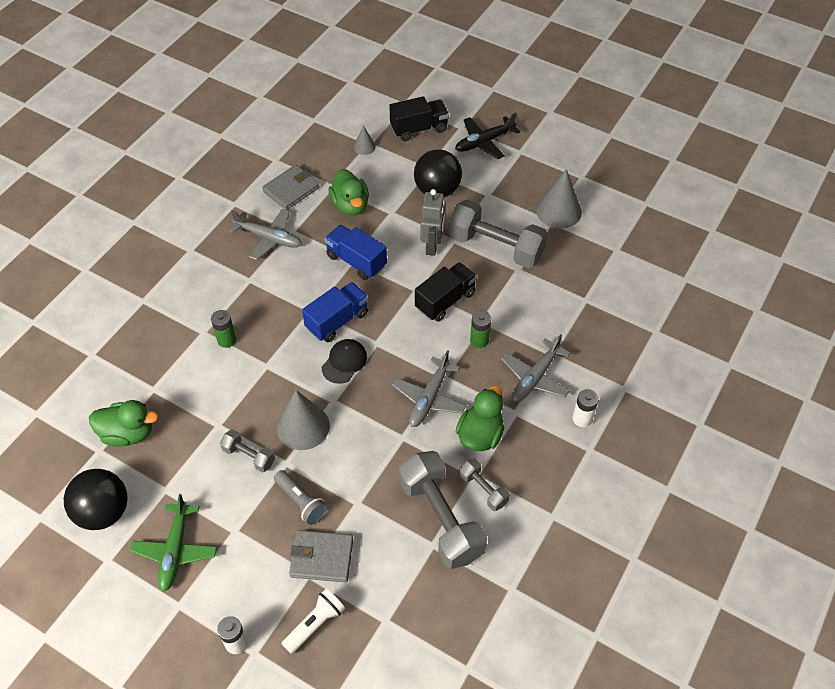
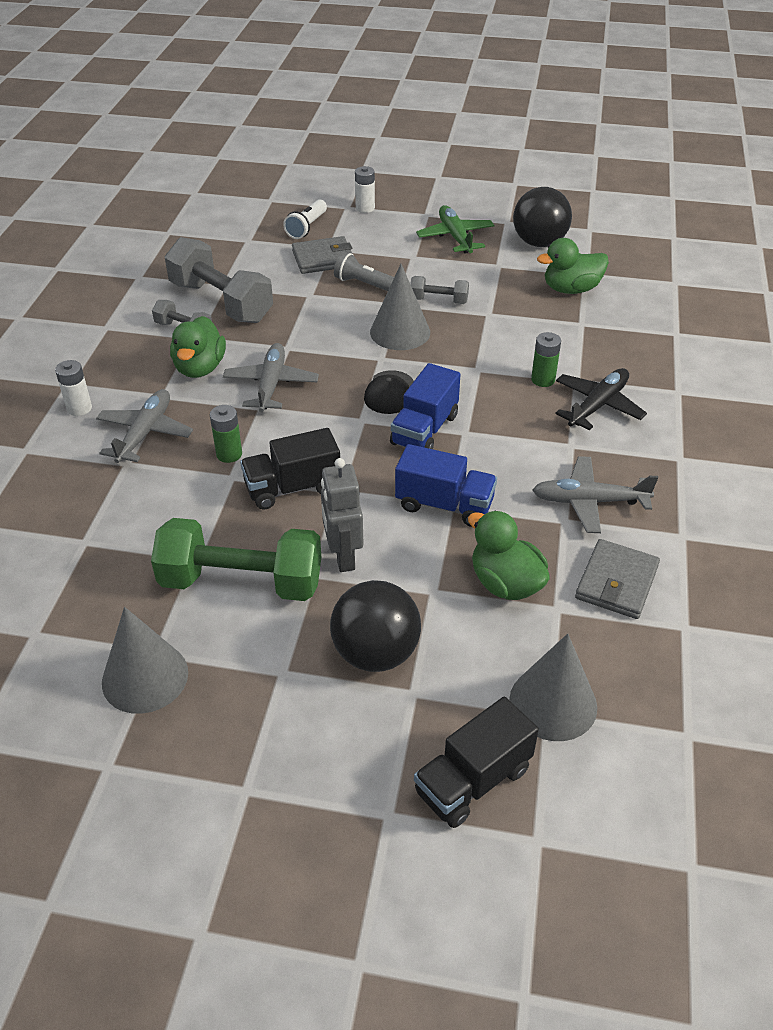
camera: 160 degrees right, 10 degrees down
grey cone [354,125,376,155] -> grey cone [509,633,597,741], size x1.95
black truck [415,262,477,322] -> black truck turned 45 degrees clockwise [240,428,340,510]
grey dumbbell [448,200,548,268] -> green dumbbell [151,518,321,601]
black plane [455,113,520,159] -> black plane moved to [555,368,647,430]

